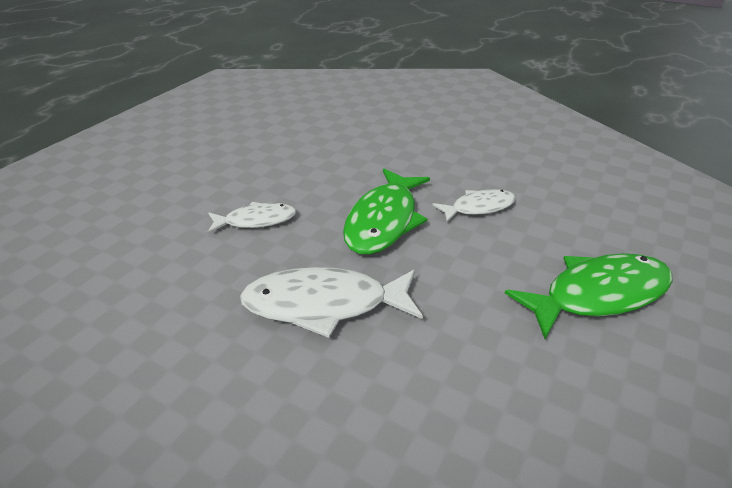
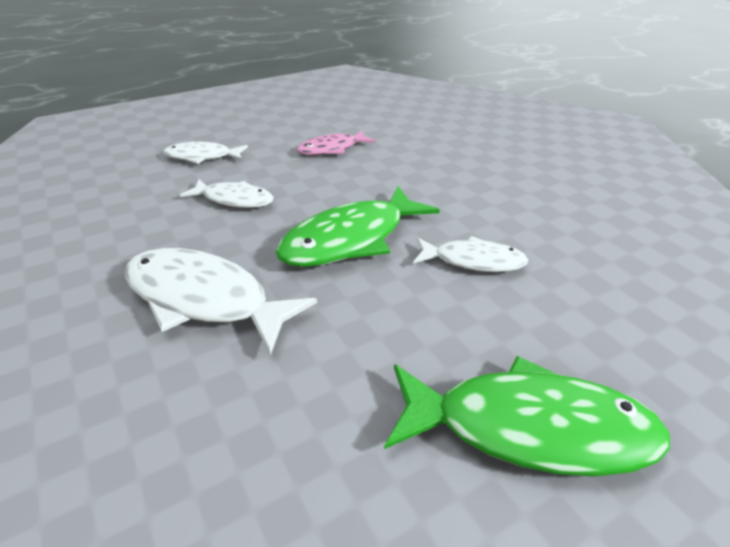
camera: 30 degrees right, 0 degrees up
none -> white fish [164,142,248,164]
none -> pink fish [297,130,376,155]

